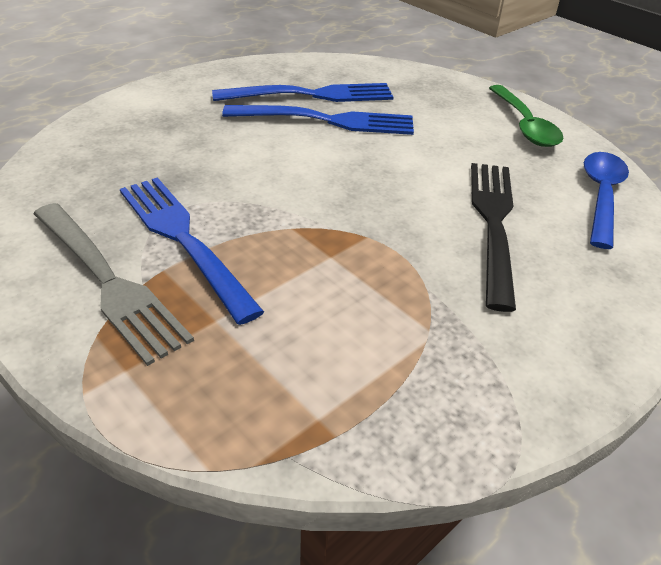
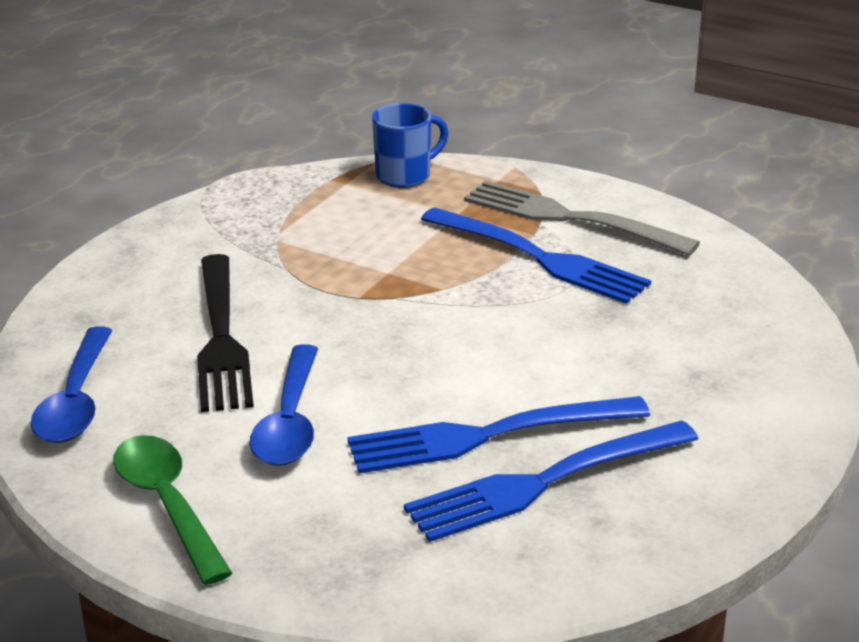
camera: 165 degrees right, 10 degrees down
none -> blue spoon [250,344,318,466]
none -> blue mug [372,103,449,188]

